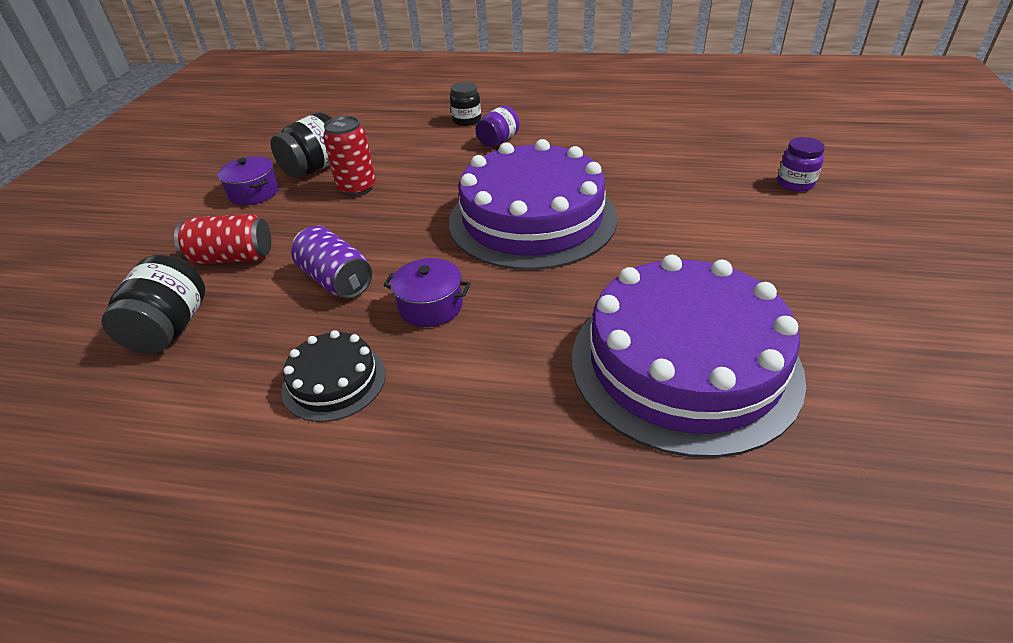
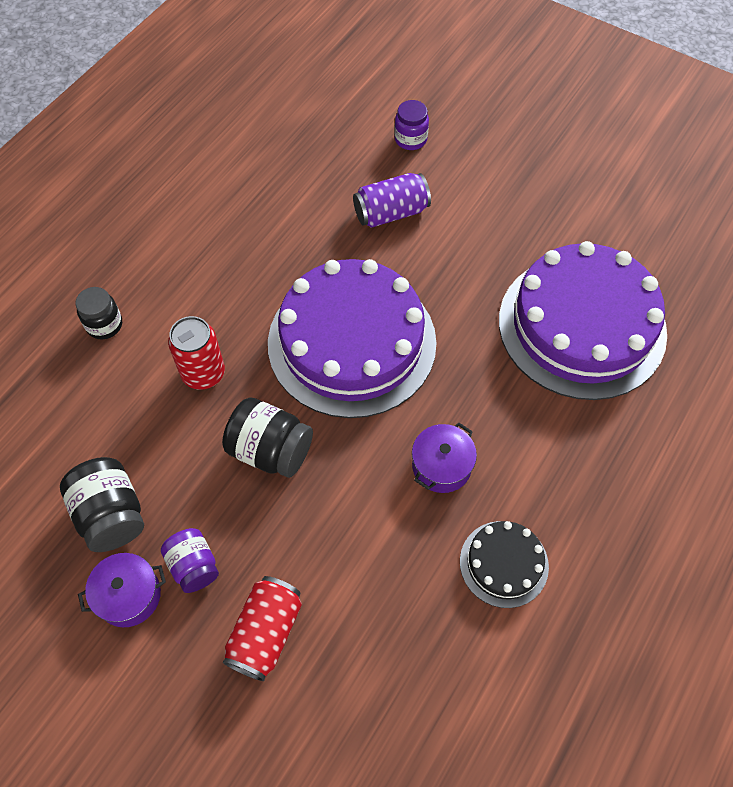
camera: 70 degrees left, 20 degrees up
black jar [101,255,205,354] -> black jar moved to [222,397,313,478]
purple can [291,226,372,299] -> purple can moved to [353,173,431,228]
red can [323,116,376,197] -> red can moved to [168,316,225,390]
purple jar [476,106,520,147] -> purple jar moved to [161,528,219,593]

